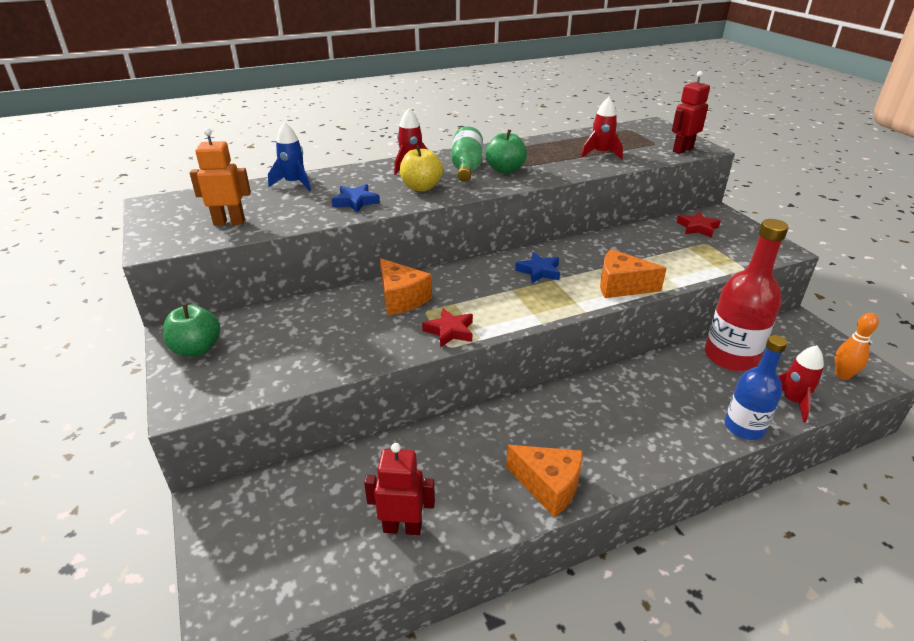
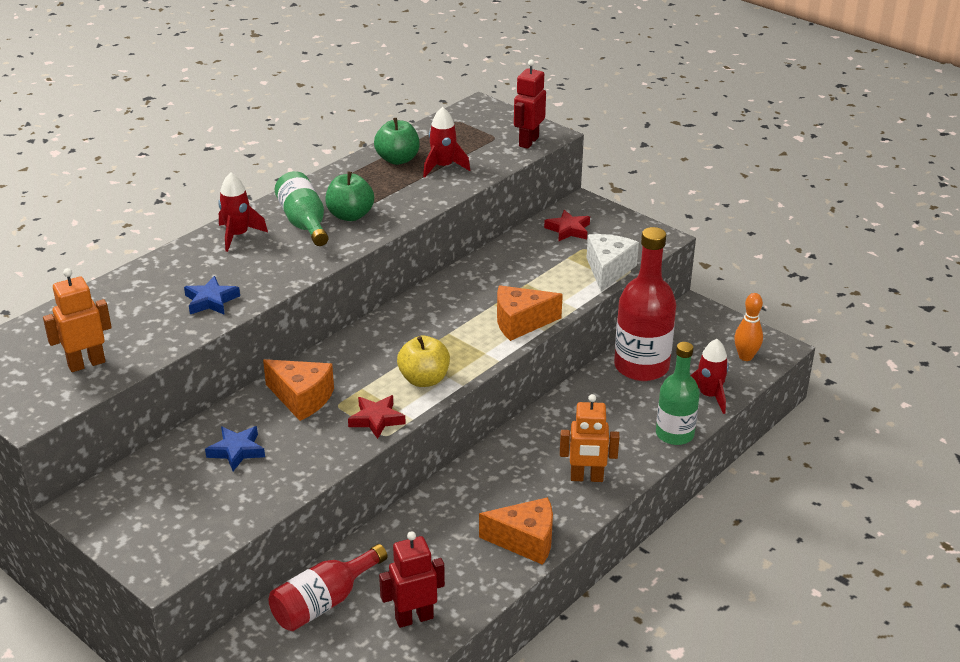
camera: 25 degrees left, 0 degrees up
green apple [163,304,220,357] -> green apple moved to [374,118,420,165]
blue rocket [268,122,311,191] -> none
yellow apple [400,145,443,192] -> yellow apple moved to [397,336,450,387]
blue star [515,252,560,283] -> blue star moved to [205,426,265,471]
blue bottle [724,335,787,440] -> green bottle [656,342,700,445]
none -> red bottle [268,544,388,631]
none -> orange robot [560,394,619,482]
none -> white cheese [587,234,639,291]

